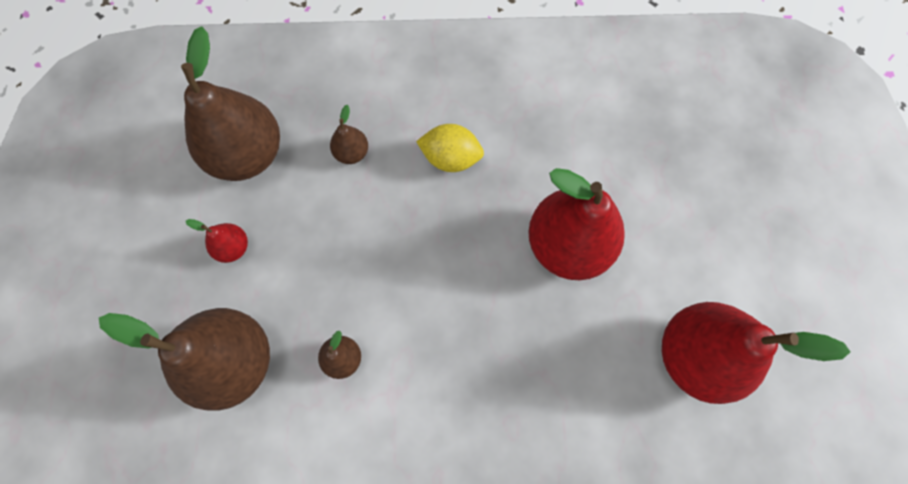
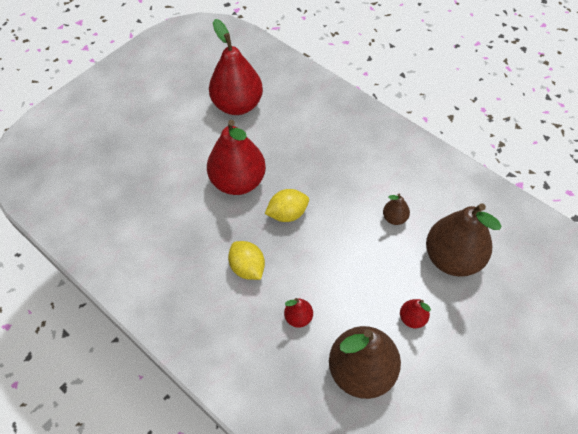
camera: 135 degrees left, 15 degrees down
brown pear [330,105,368,164] -> red pear [284,298,313,328]
none -> yellow lemon [265,189,309,222]

